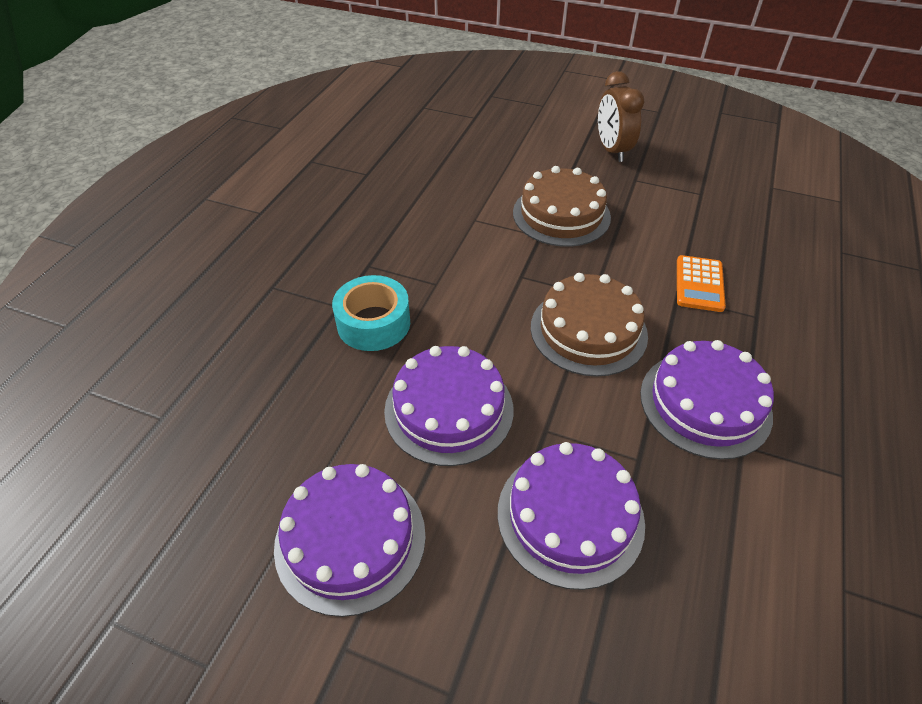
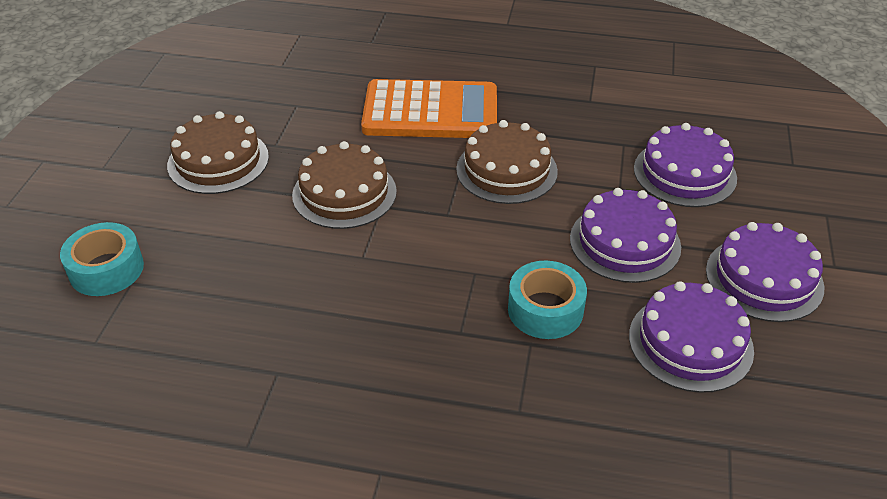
camera: 100 degrees left, 5 degrees down
brown clock [598,71,644,162] -> brown cake [167,111,269,194]
purple cake [640,340,774,460] -> purple cake moved to [629,281,754,393]
orange calculator [677,255,726,312] -> orange calculator [361,79,497,138], size x2.15
none -> turquoise tape [60,222,144,296]

